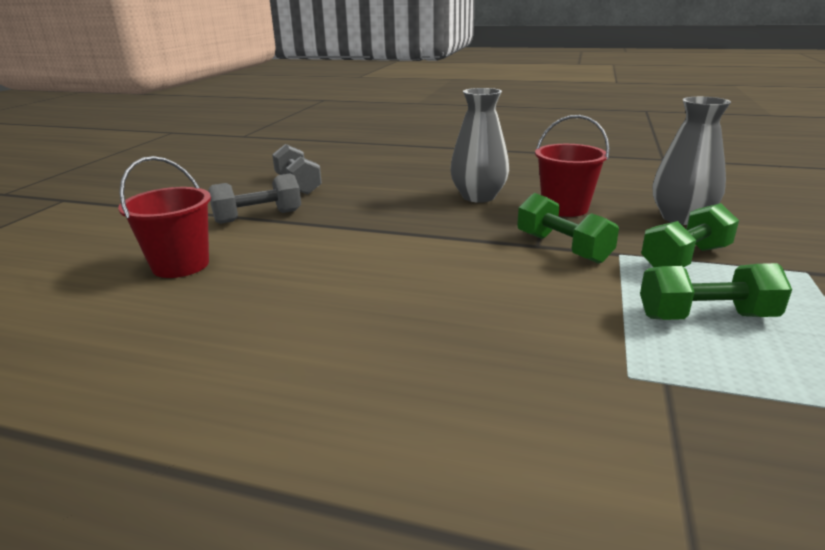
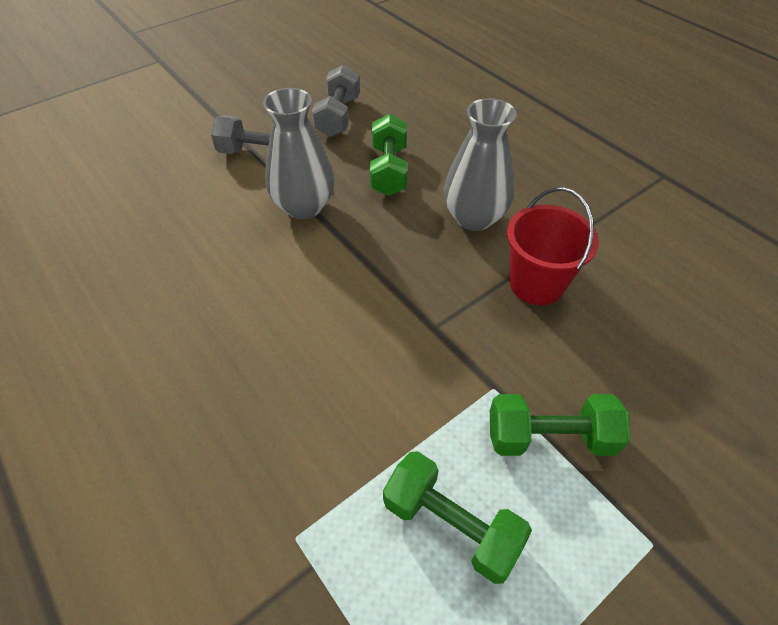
camera: 35 degrees right, 25 degrees up
red bucket [118,156,211,278] -> none
green dumbbell [517,193,619,264] -> green dumbbell moved to [370,114,407,196]
grey vase [653,97,731,225] -> grey vase moved to [263,88,334,219]

